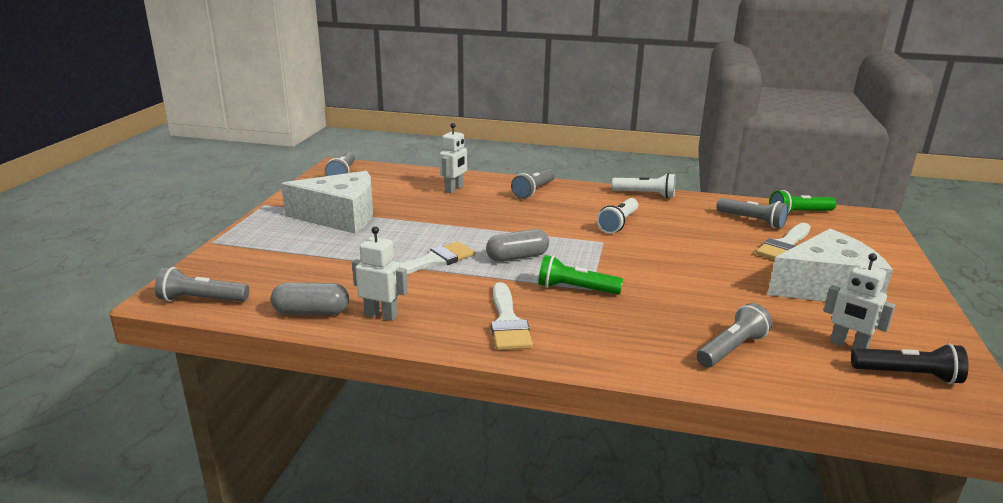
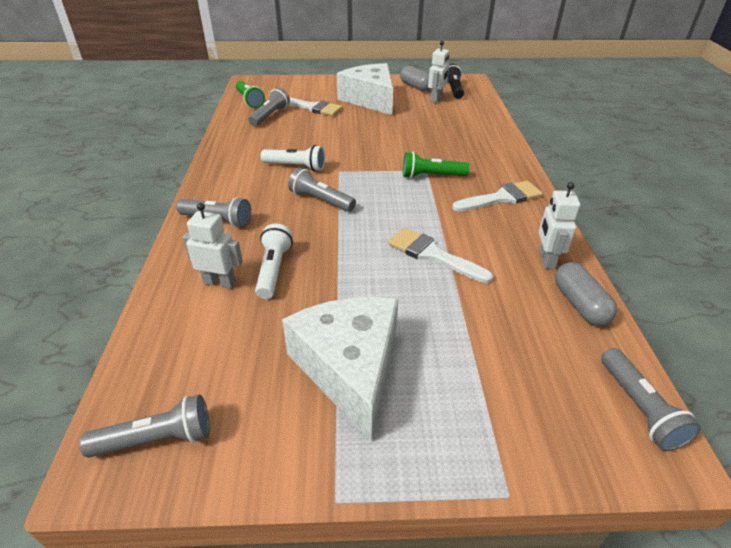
camera: 105 degrees left, 15 degrees up
grey capsule [486,229,549,262] -> grey capsule moved to [400,66,431,92]
green flashlight [538,255,623,295] -> green flashlight turned 90 degrees clockwise [403,152,470,178]
white flashlight [612,173,675,198] -> white flashlight moved to [255,223,293,299]
grey flashlight [697,303,773,368] -> grey flashlight moved to [288,167,356,212]

